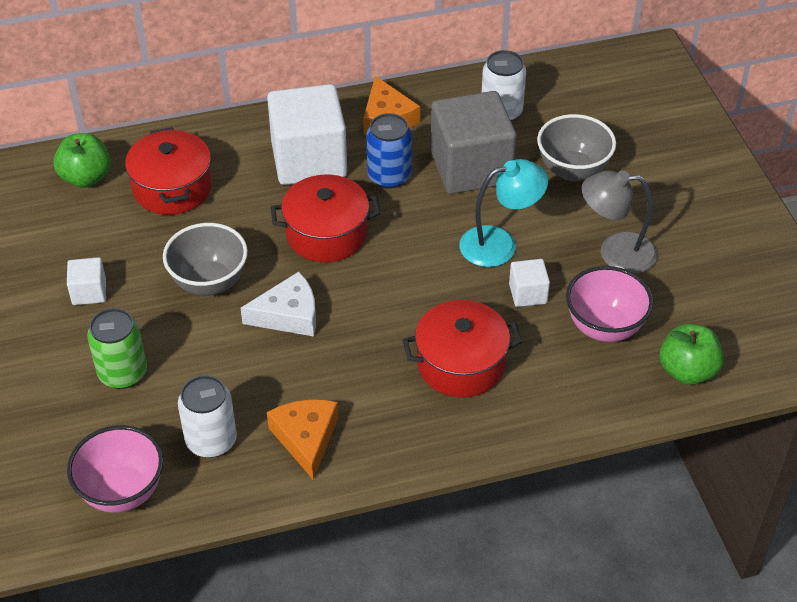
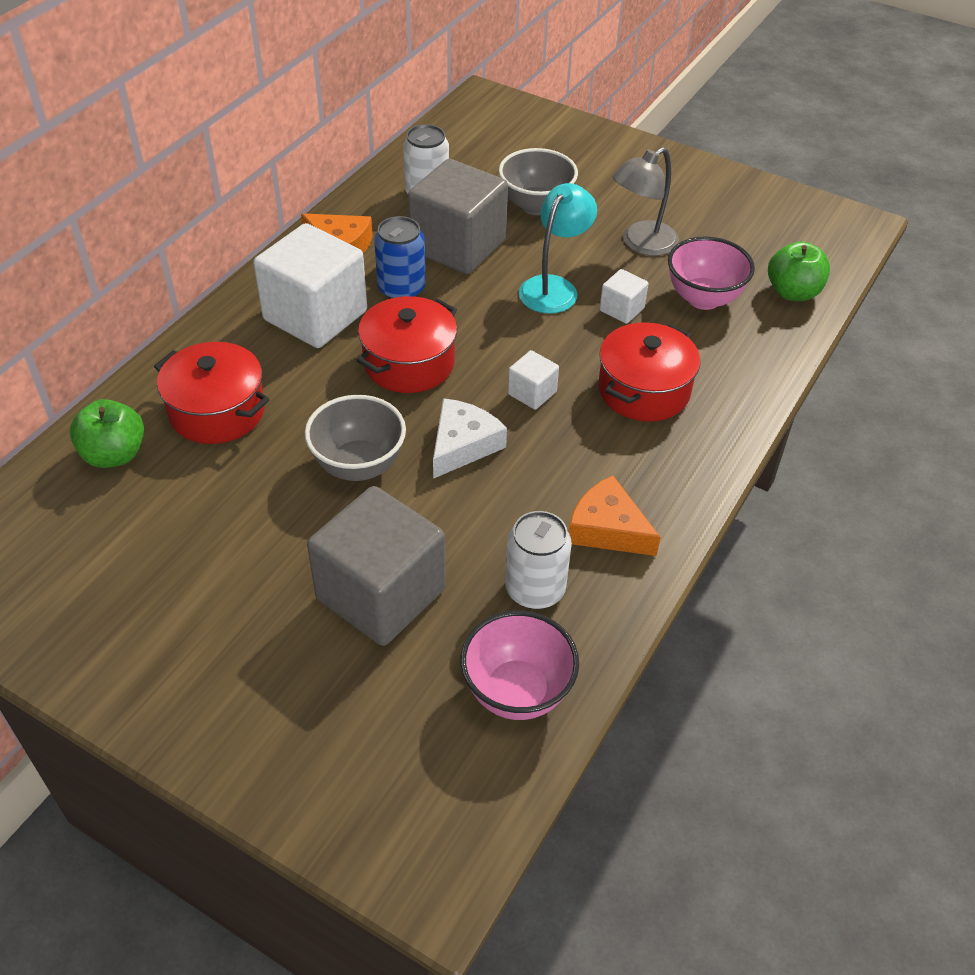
camera: 45 degrees left, 0 degrees up
white cube [67,257,106,305] -> white cube moved to [508,350,559,410]
green can [87,308,147,389] -> grey cube [307,486,445,646]

